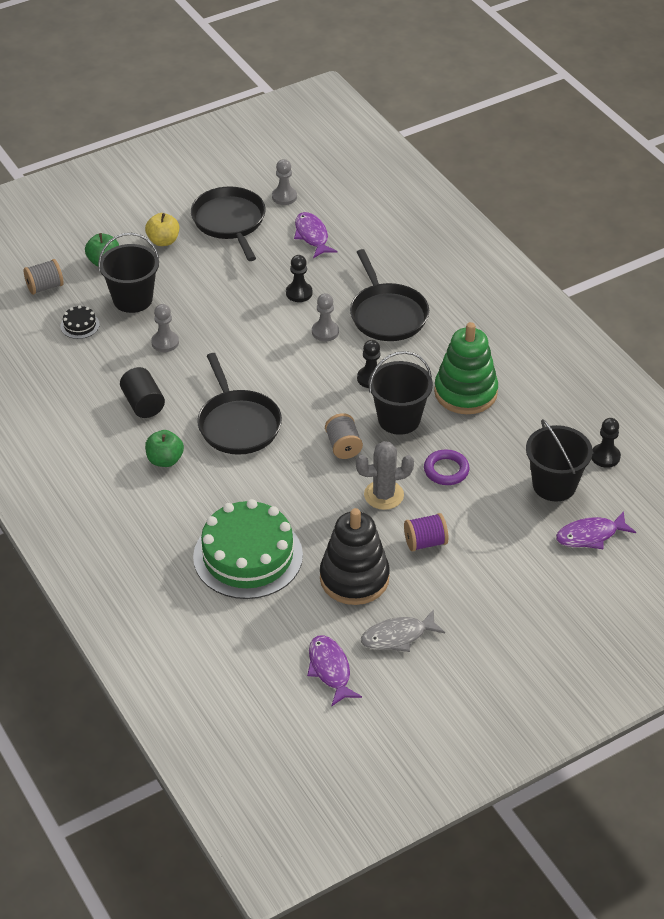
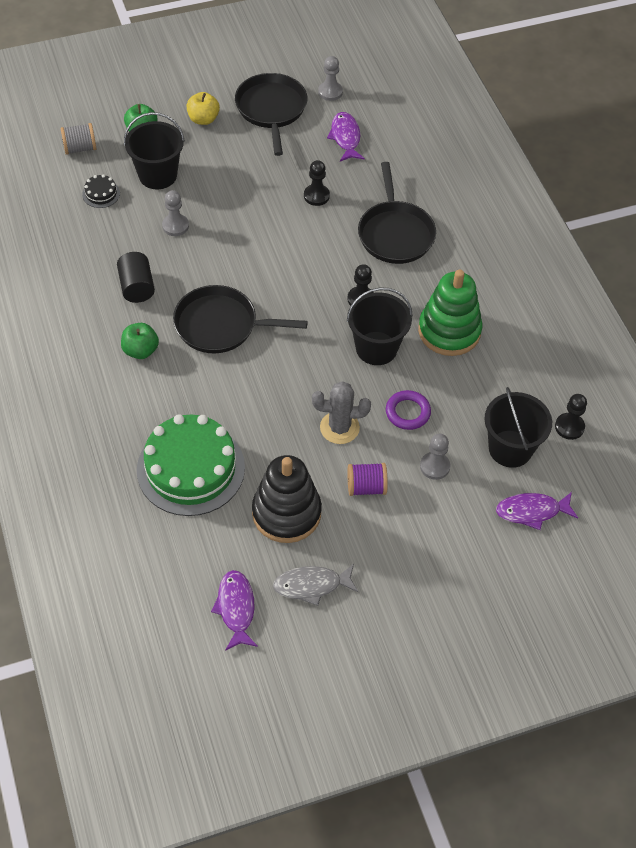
camera: 10 degrees right, 10 degrees up
black pan [197,353,282,455] -> black pan turned 105 degrees clockwise [173,285,308,353]
grey pawn [312,293,339,341] -> grey pawn moved to [420,434,450,480]
grey spool [325,413,363,459] -> none

